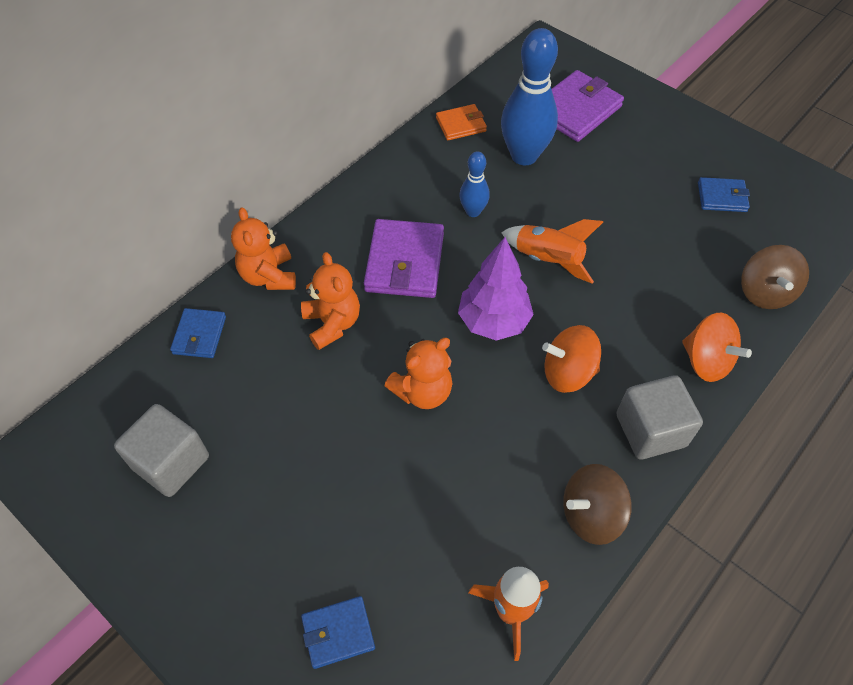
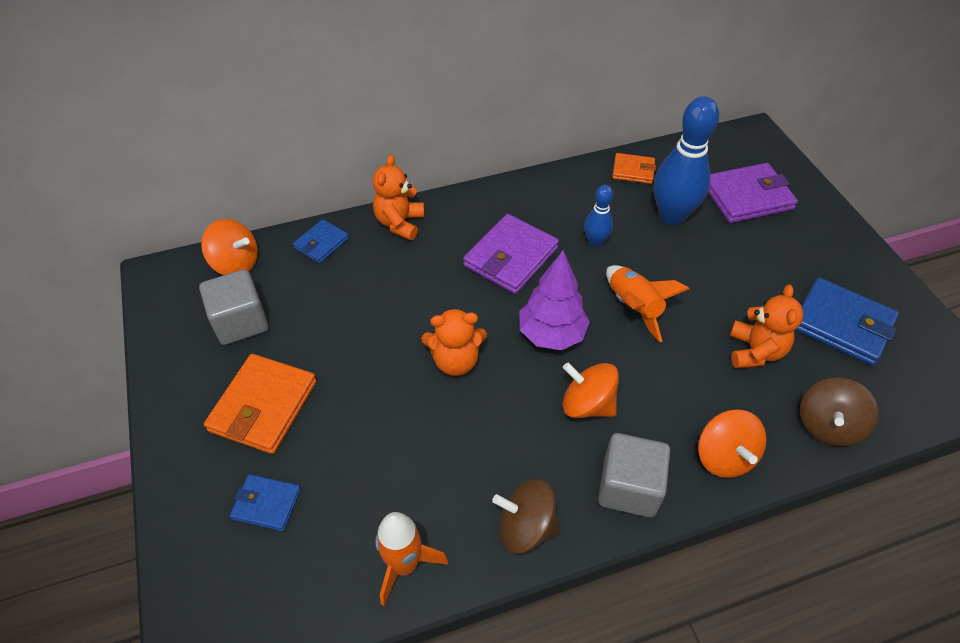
camera: 30 degrees right, 5 degrees down
orange teddy bear [301,252,360,350] -> orange teddy bear moved to [730,284,803,368]
blue wallet [698,177,750,212] -> blue wallet [795,277,899,366], size x1.76
none -> orange spinning top [201,219,258,275]
none -> orange wallet [204,354,317,454]

